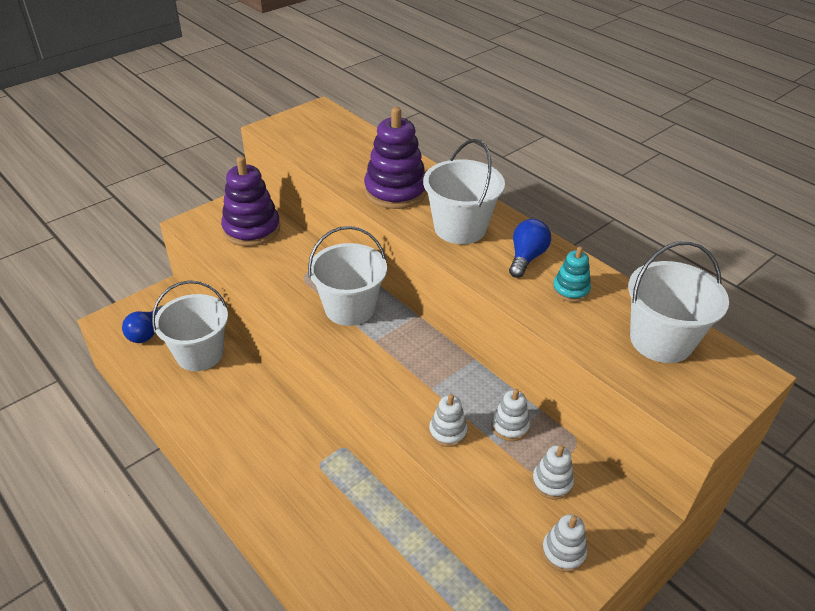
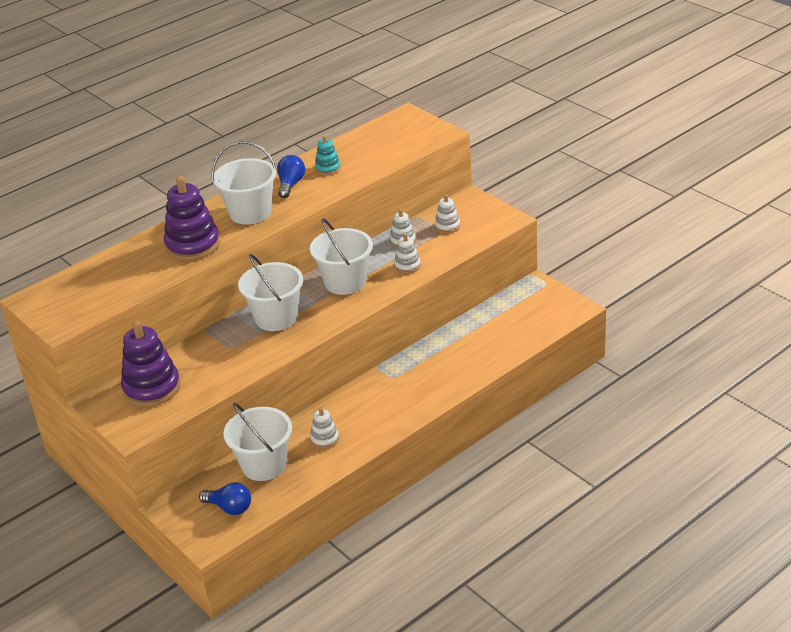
camera: 85 degrees left, 5 degrees down
blue light bulb [509,219,551,278] -> blue light bulb turned 75 degrees clockwise [277,155,305,198]
white stacking toy [542,514,587,572] -> white stacking toy moved to [310,407,339,449]
white bucket [628,241,729,363] -> white bucket moved to [310,218,373,295]

